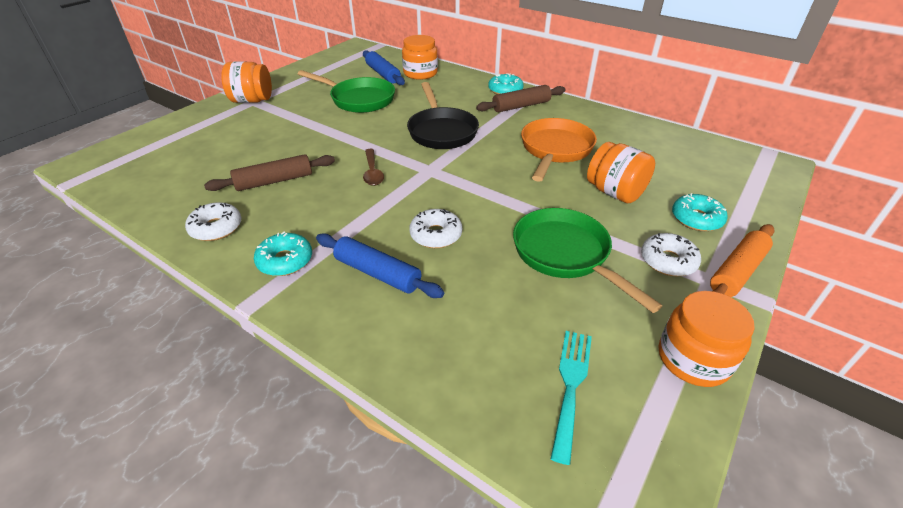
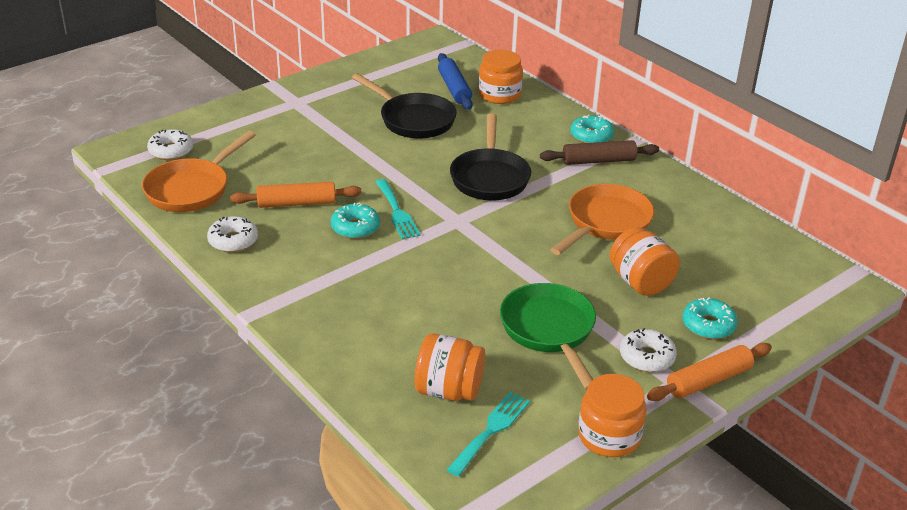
camera: 15 degrees right, 5 degrees down
brown rolling pin [204,154,335,191] -> orange rolling pin [230,182,361,208]
orange jar [221,61,272,103] -> orange jar moved to [414,333,485,401]
turquoise donut [254,232,312,276] -> turquoise donut moved to [331,203,380,239]
green pan [298,70,395,113] -> black pan [352,73,457,139]
blue rolling pin [316,233,444,298] -> none
brown spoon [363,149,384,186] -> turquoise fork [376,179,421,239]
white donut [409,209,462,248] -> white donut moved to [147,129,193,160]
none -> orange pan [142,131,256,212]

